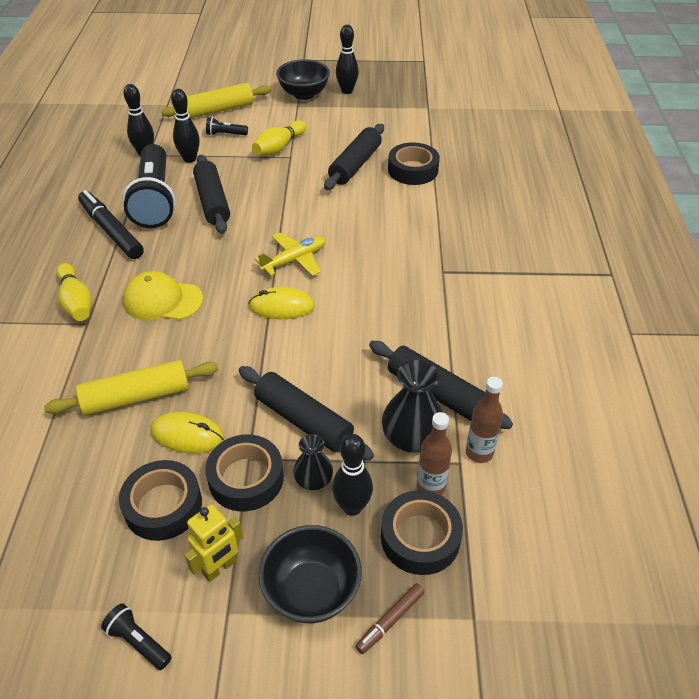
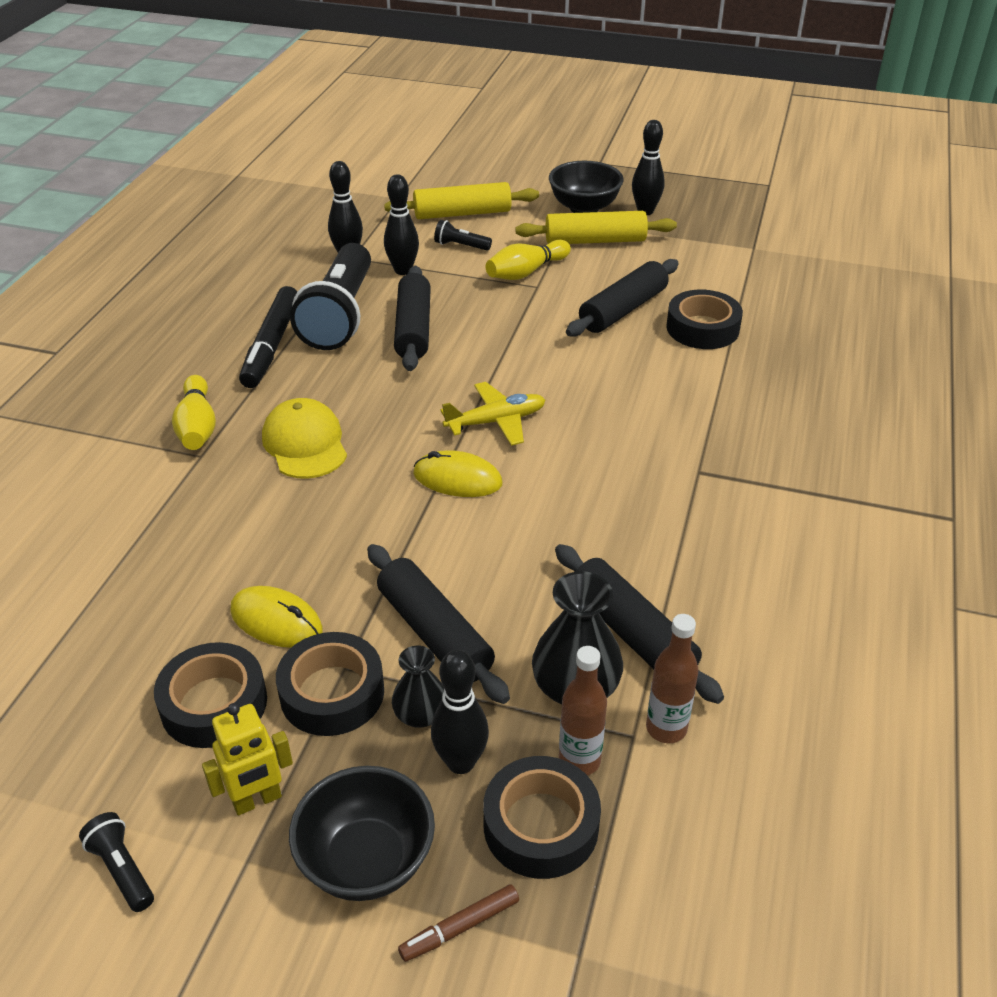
camera: 15 degrees right, 5 degrees down
yellow rolling pin [44,360,218,415] -> yellow rolling pin moved to [515,211,677,244]
black marker [78,190,144,259] -> black marker turned 150 degrees counterclockwise [239,286,297,388]
yellow cap [123,271,203,320] -> yellow cap turned 45 degrees clockwise [262,398,347,479]

